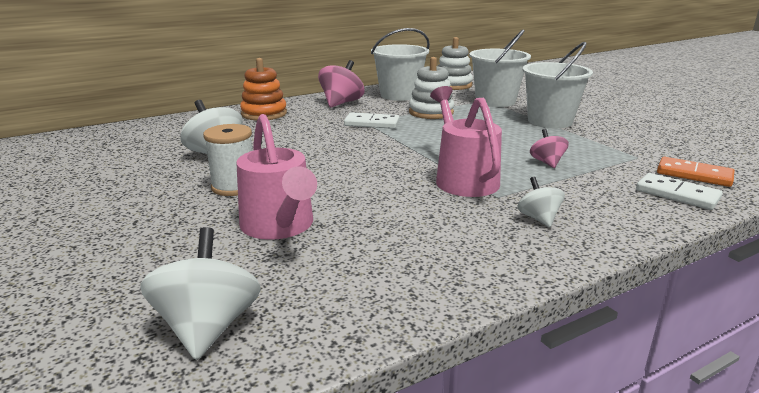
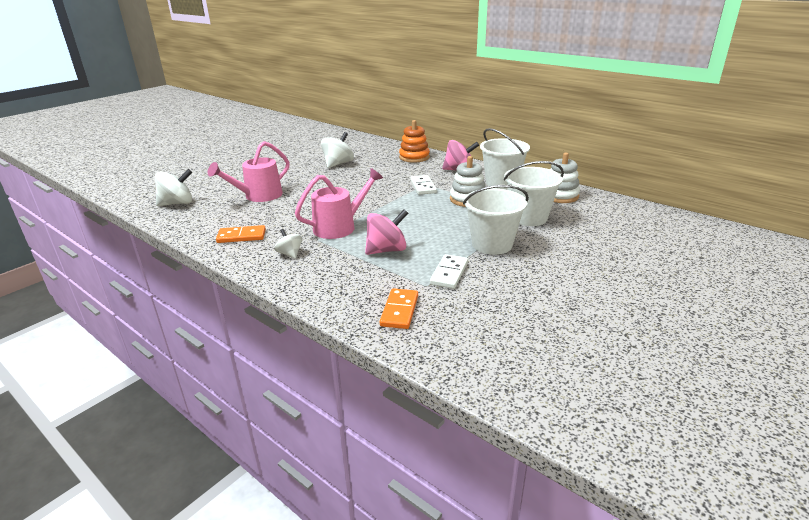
camera: 70 degrees right, 5 degrees up
white spool [203,124,253,196] -> none
white spinning top [517,177,565,227] -> white spinning top turned 90 degrees counterclockwise [274,229,302,259]
pink spinning top [530,129,569,168] -> pink spinning top [365,209,408,255], size x1.72
white domino [636,173,723,210] -> white domino moved to [430,254,468,289]
none -> orange domino [216,225,266,243]

